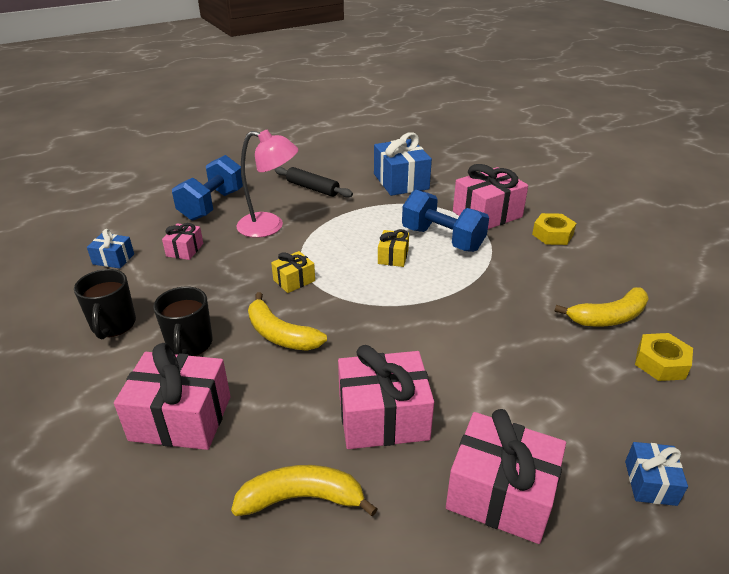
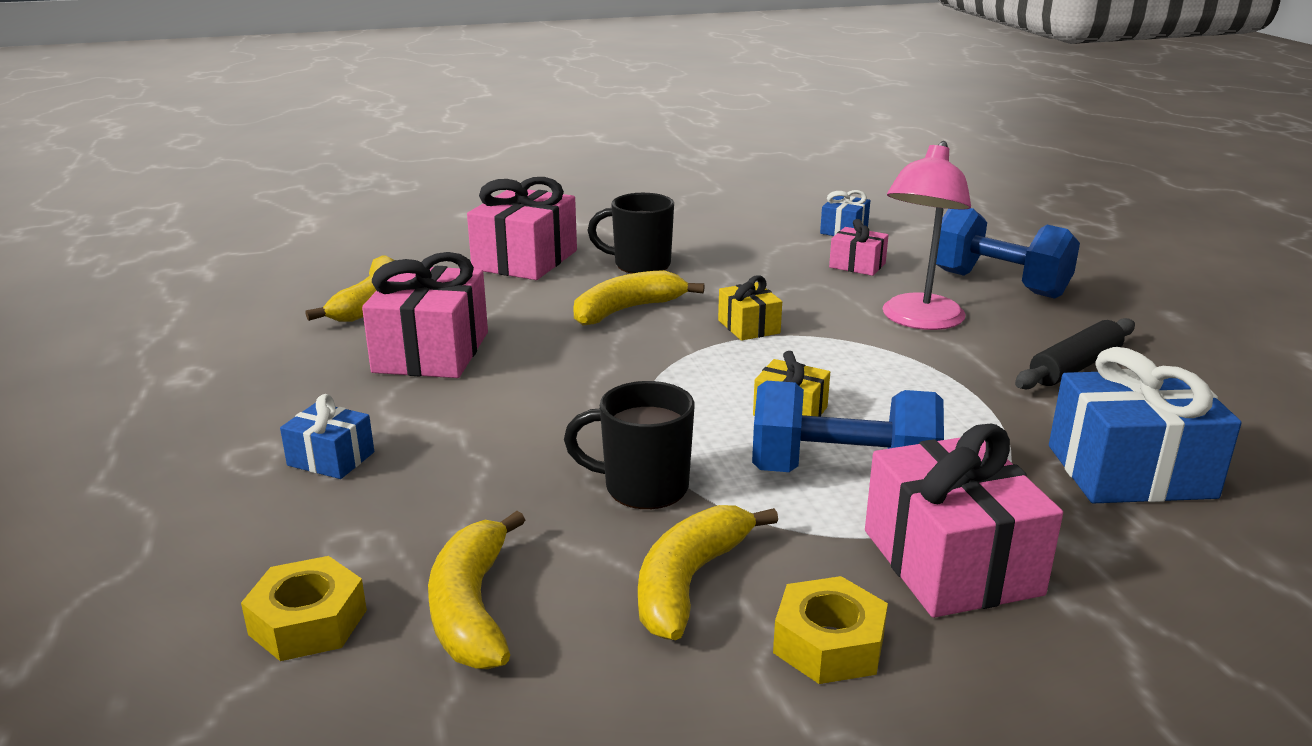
camera: 105 degrees right, 10 degrees down
black mug [74,269,136,339] -> black mug moved to [564,381,695,509]
blue dumbbell [402,190,489,252] -> blue dumbbell turned 45 degrees clockwise [752,381,944,472]
pink gift [446,409,566,544] -> none
blue gift [625,442,688,506] -> blue gift moved to [280,394,374,479]
none -> yellow banana [638,505,778,640]

